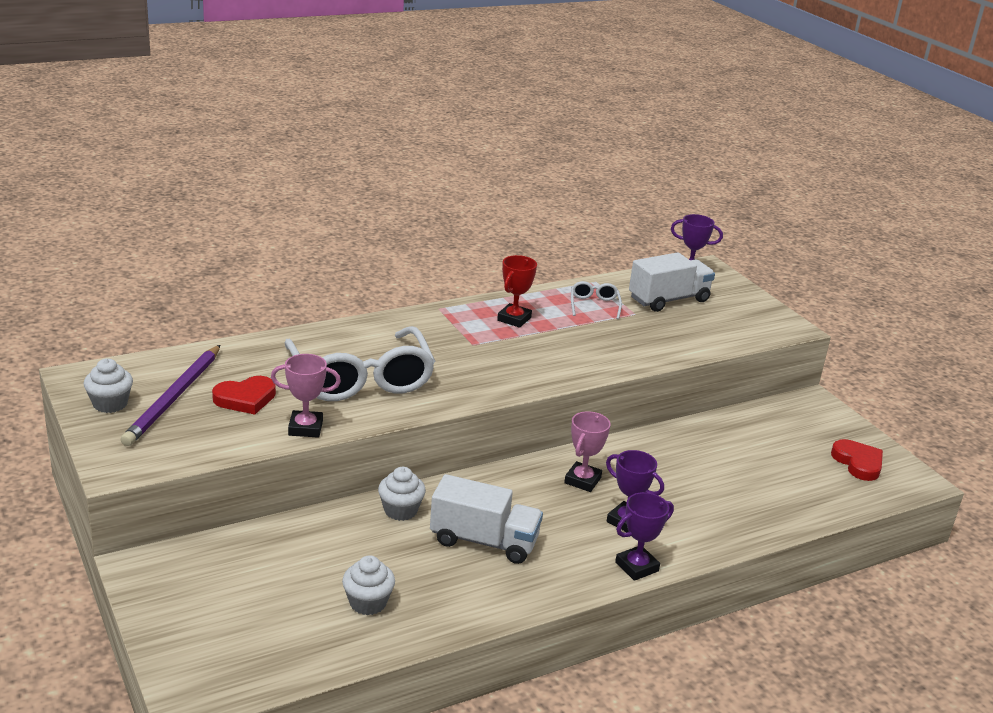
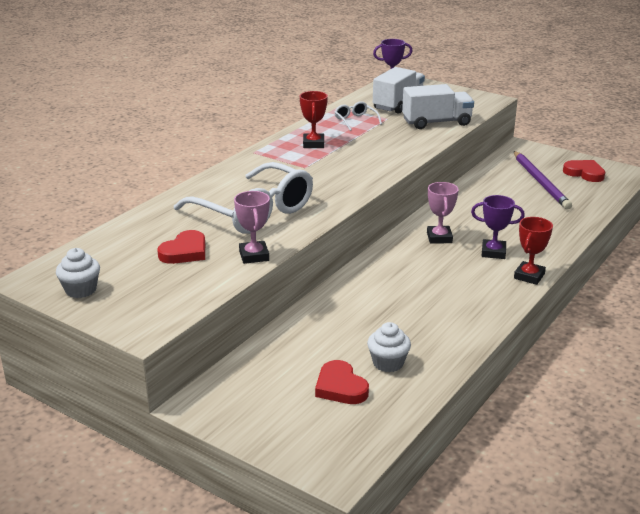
camera: 25 degrees left, 0 degrees up
purple pencil [121,345,220,446] -> purple pencil moved to [514,151,572,209]
pink trophy [271,354,341,438] -> pink trophy turned 75 degrees counterclockwise [234,191,270,264]
white cupcake [378,467,426,521] -> none
white truck [430,474,543,564] -> white truck moved to [402,84,474,129]
purple trophy [615,492,674,581] -> red trophy [514,217,553,285]
none -> red heart [315,360,369,404]

